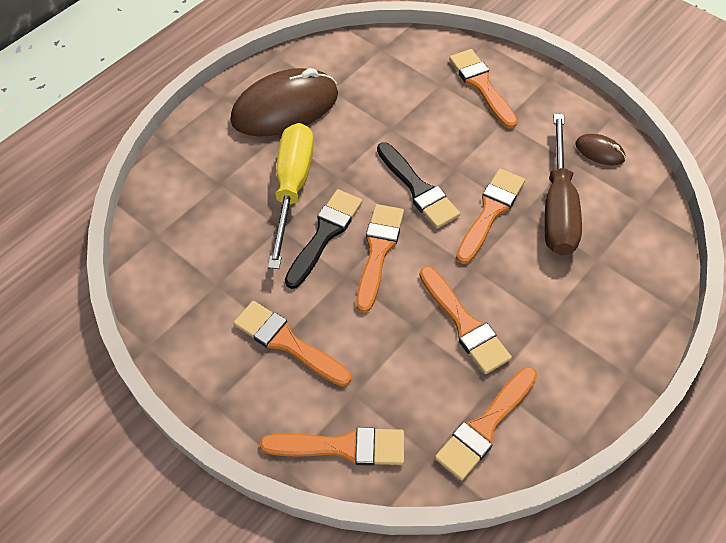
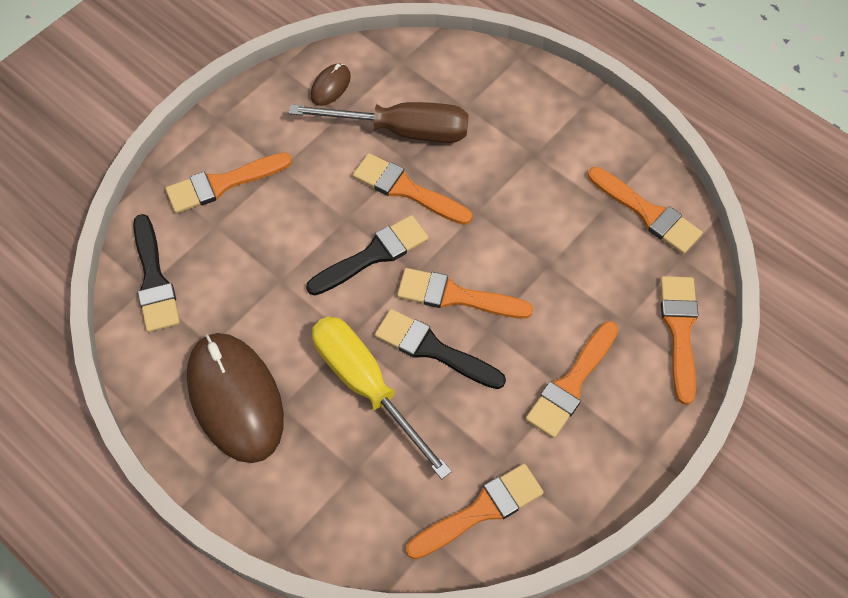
camera: 90 degrees left, 5 degrees up
yellow screwdriver [268,123,314,269] -> yellow screwdriver turned 45 degrees clockwise [312,316,452,480]
orange brush [419,266,512,374] -> orange brush moved to [406,464,544,559]
none -> black brush [133,214,180,332]

